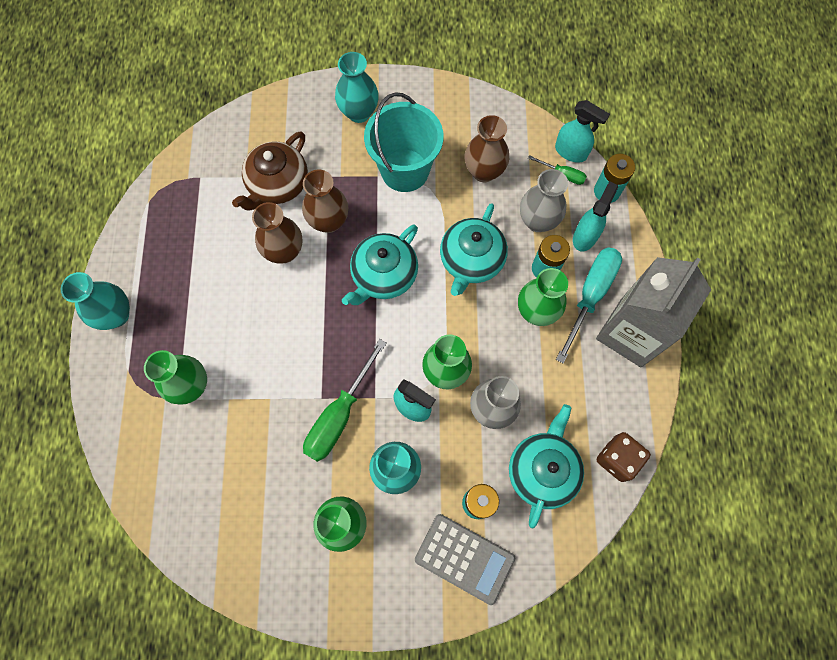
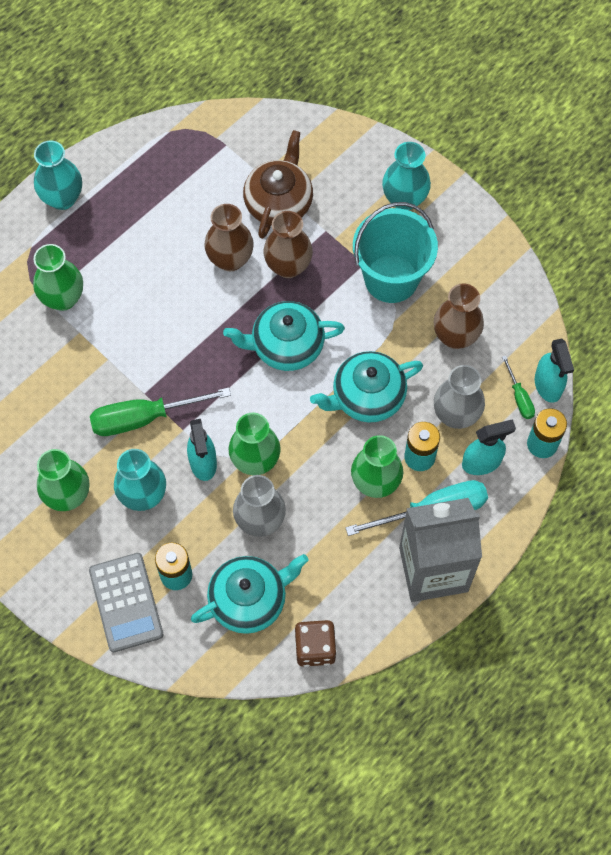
camera: 45 degrees right, 5 degrees down
brown teapot [232,131,308,211] -> brown teapot turned 120 degrees clockwise [243,130,313,239]

